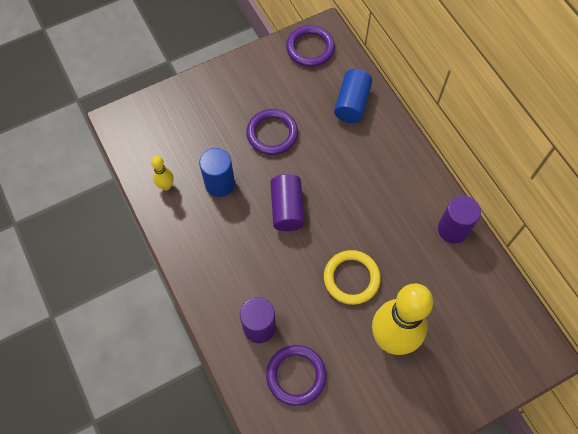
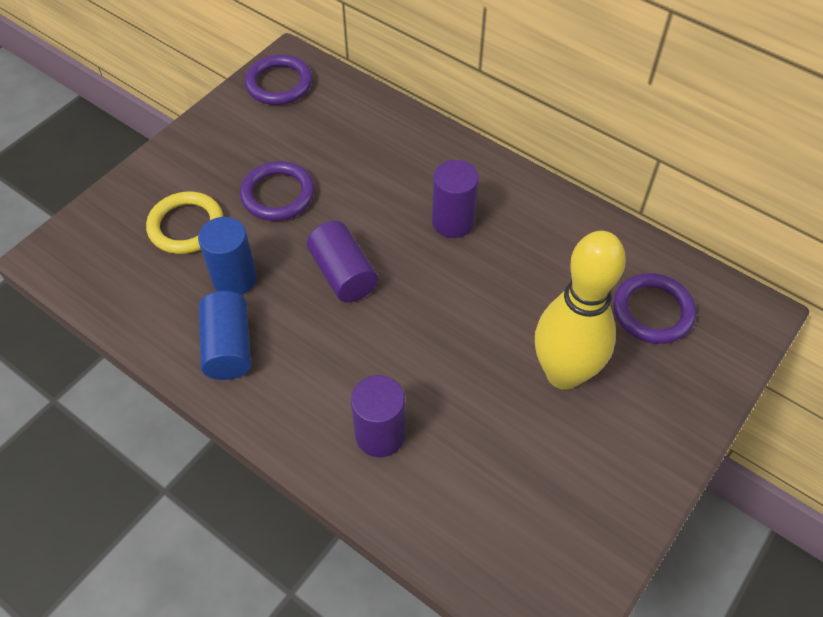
camera: 25 degrees left, 10 degrees down
yellow bowling pin [151,156,174,190] -> none
purple ring [266,345,326,406] -> purple ring moved to [613,273,696,344]
yellow ring [324,250,381,305] -> yellow ring moved to [146,191,223,254]
blue cylinder [334,69,372,123] -> blue cylinder moved to [199,291,251,380]
purple cylinder [438,195,481,244] -> purple cylinder moved to [432,160,479,238]

